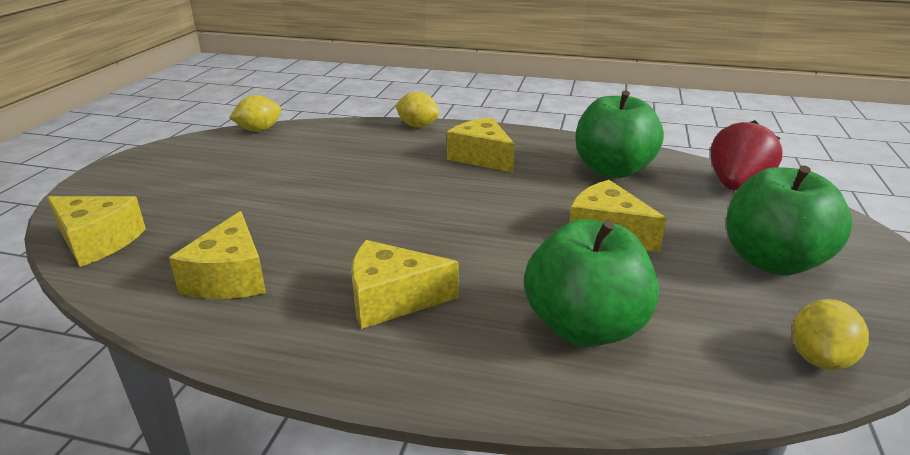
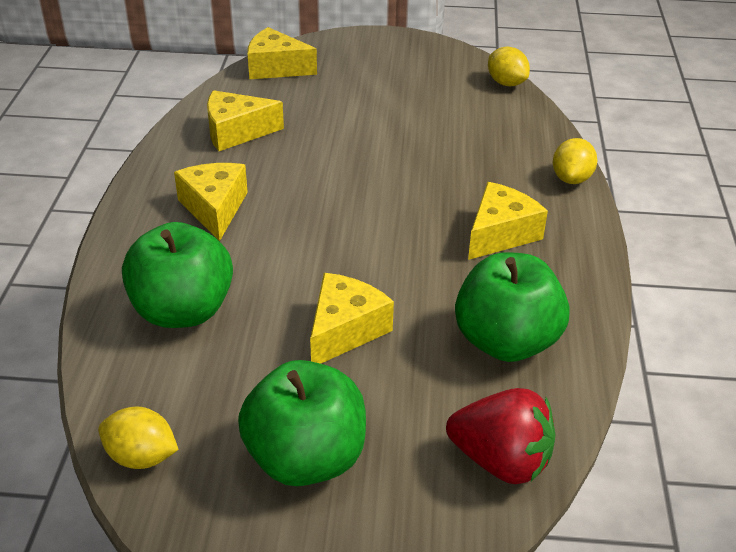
camera: 80 degrees right, 10 degrees up
yellow cheese [47,196,146,267] -> yellow cheese turned 90 degrees clockwise [247,27,317,79]

